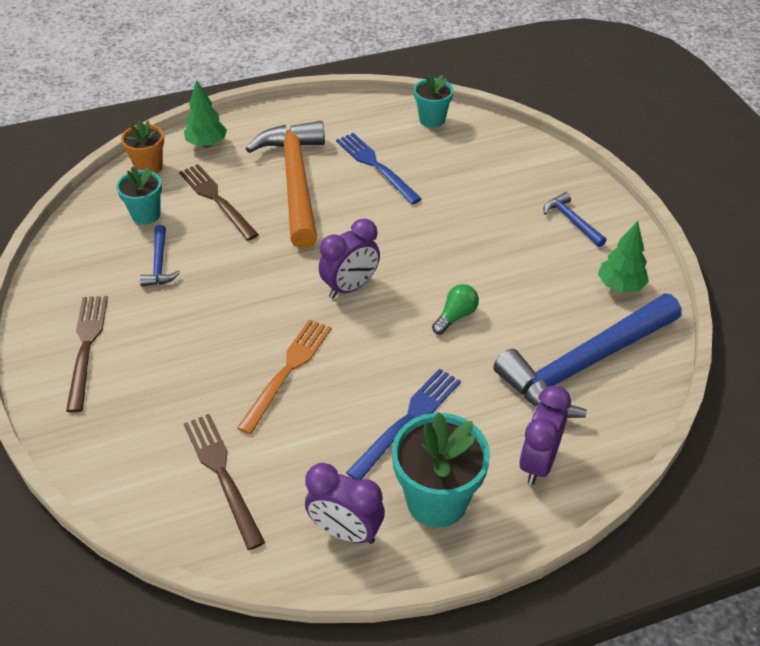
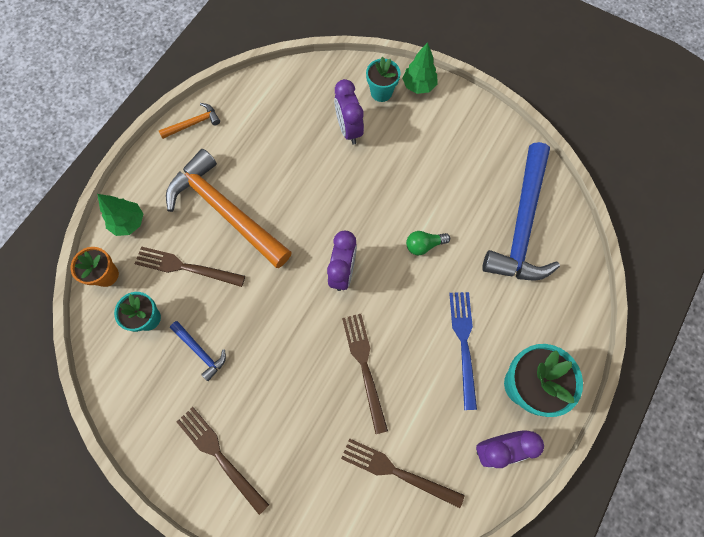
camera: 40 degrees left, 25 degrees up
orange fork [237,319,332,434] -> brown fork [342,314,388,434]
blue fork [336,133,422,204] -> none
turquoise flower pot [414,73,454,128] -> turquoise flower pot moved to [366,57,400,102]
green light bulb [432,284,479,335] -> green light bulb turned 105 degrees counterclockwise [406,231,450,255]
purple clock [519,385,571,485] -> purple clock moved to [334,79,364,145]
blue hammer [544,192,607,247] -> none
green tree [598,221,649,293] -> green tree moved to [402,42,437,94]
none -> orange hammer [159,103,220,139]

